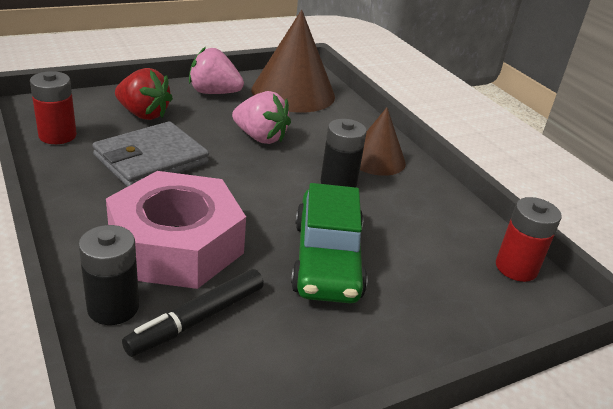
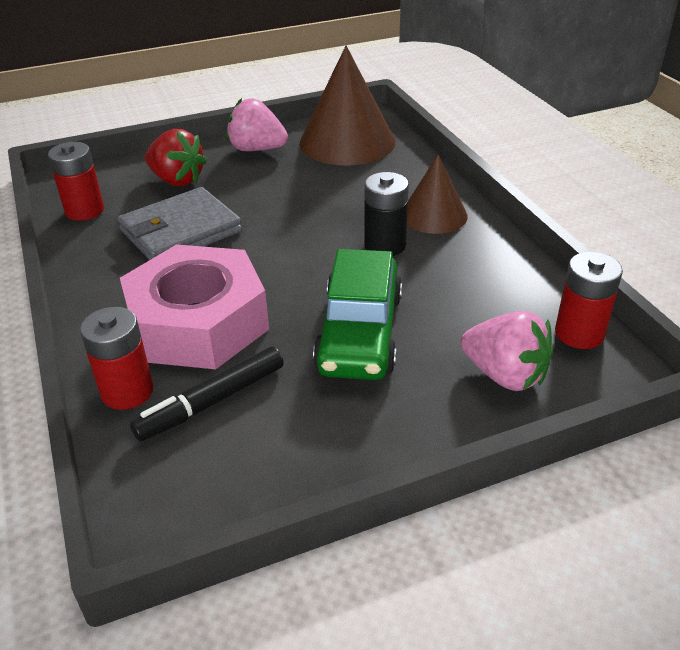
camera: 10 degrees right, 5 degrees up
black battery [78,225,139,325] -> red battery [80,307,153,410]
pink strawberry [232,91,291,144] -> pink strawberry moved to [461,311,553,391]

